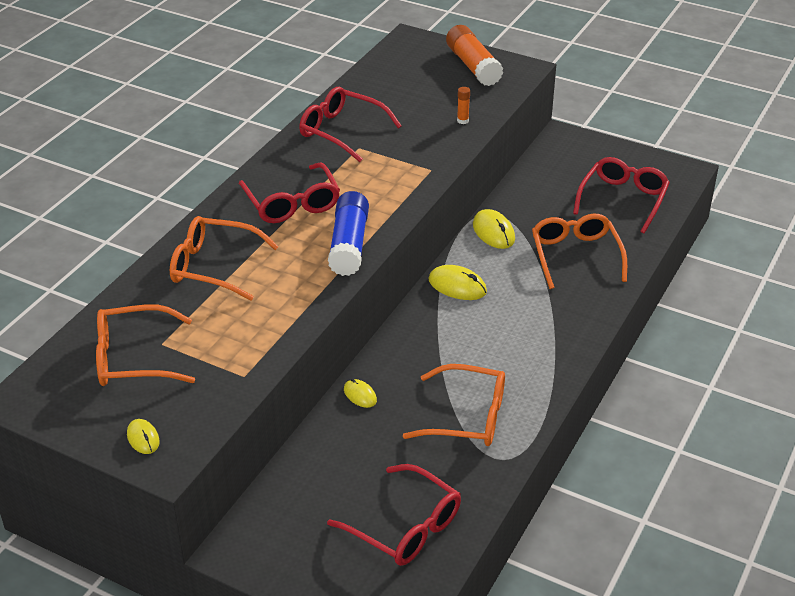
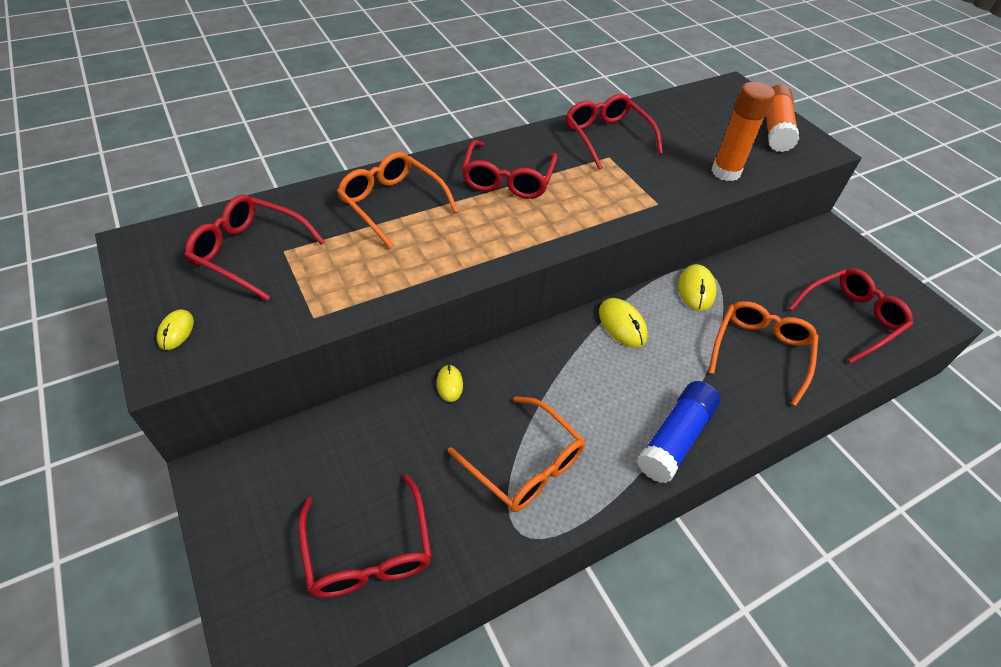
camera: 30 degrees right, 10 degrees up
orange glasses [96,304,195,386] -> red glasses [185,195,325,301]
blue glue stick [328,191,369,276] -> blue glue stick moved to [637,381,721,483]
orange glue stick [457,87,470,124] -> orange glue stick [711,82,775,181], size x2.37

